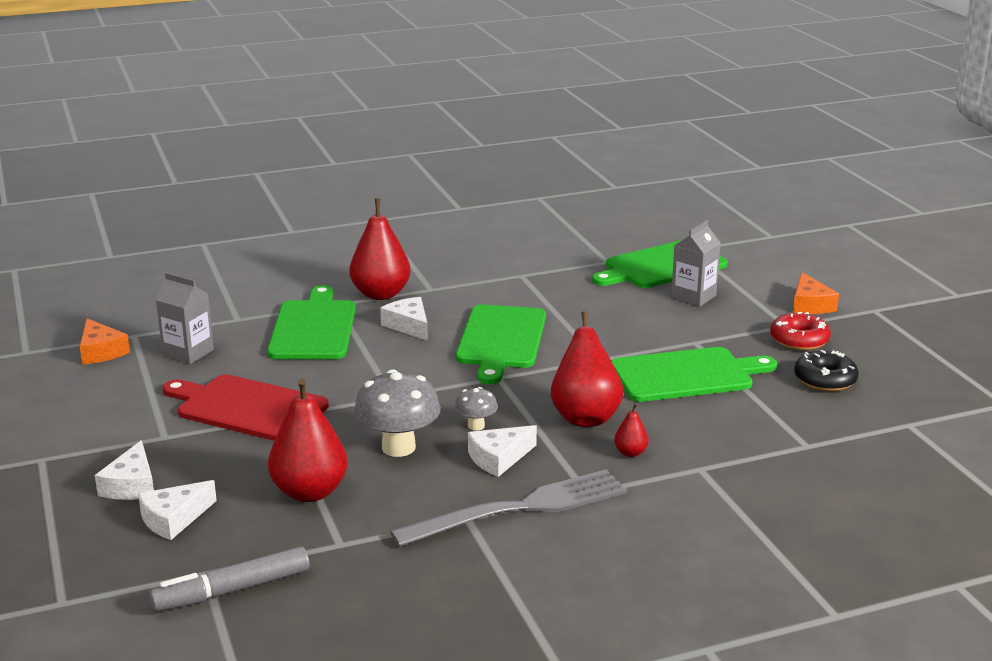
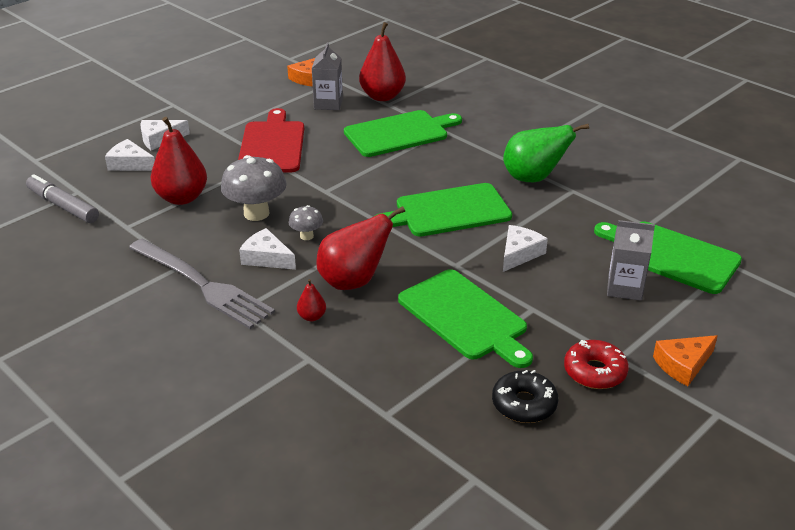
camera: 65 degrees right, 10 degrees up
red pear [350,198,411,300] -> red pear moved to [359,22,406,101]
white cheese [380,297,428,341] -> white cheese moved to [503,225,548,272]
none -> green pear [503,123,589,182]

